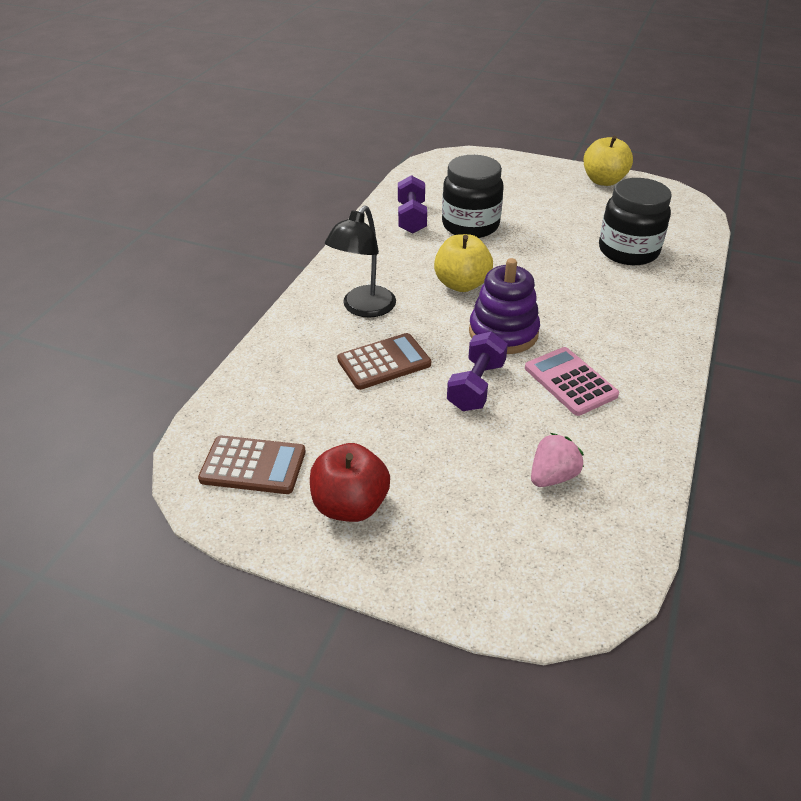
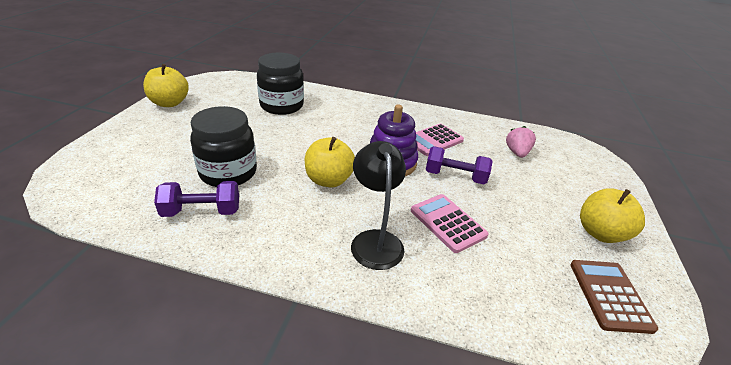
camera: 100 degrees left, 5 degrees down
red apple [310,443,390,522] -> yellow apple [580,188,645,243]
black lamp [325,205,396,317] -> black lamp turned 120 degrees counterclockwise [351,141,406,270]
brown calculator [337,333,431,390] -> pink calculator [411,194,489,253]
pink strawberry [531,433,584,487] -> pink strawberry turned 60 degrees clockwise [506,126,536,158]

